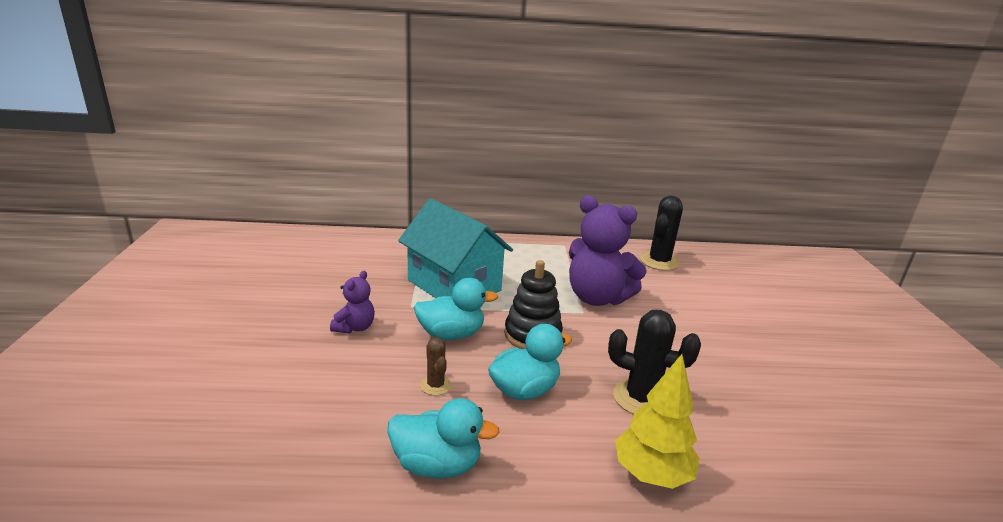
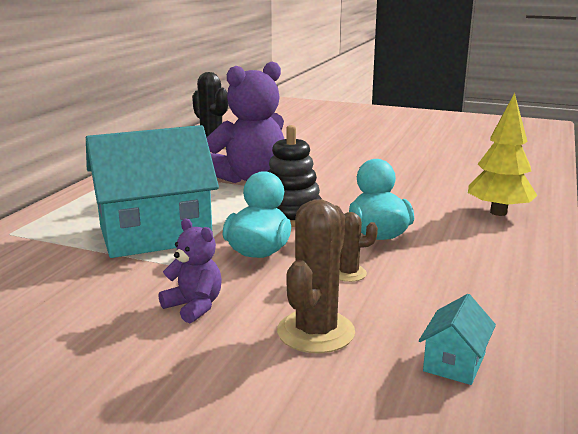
camera: 65 degrees left, 5 degrees down
turquoise duck [387,398,500,479] -> none
black cactus [608,310,701,414] -> none
none -> brown cactus [277,199,355,353]
none -> turquoise house [419,294,496,385]

